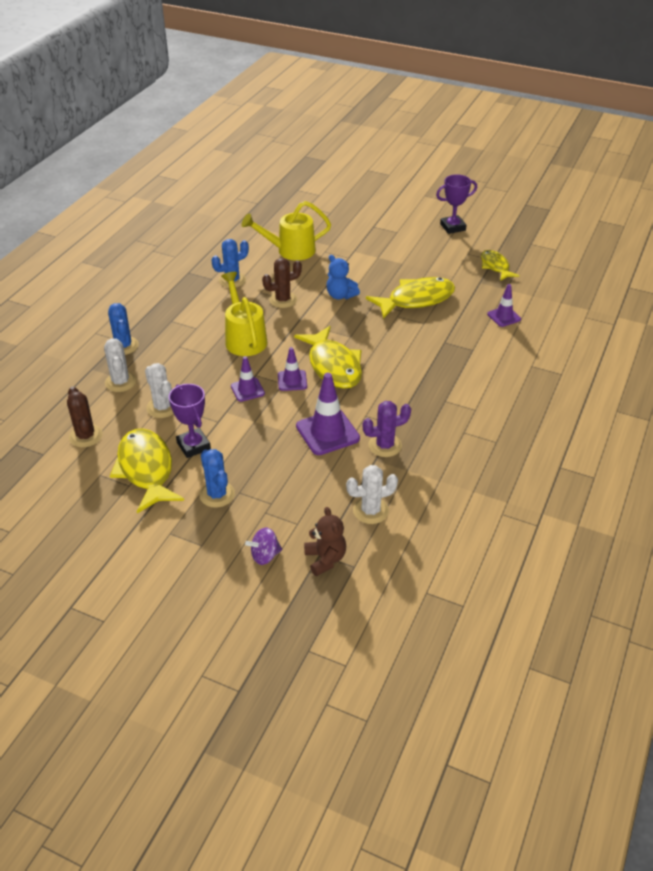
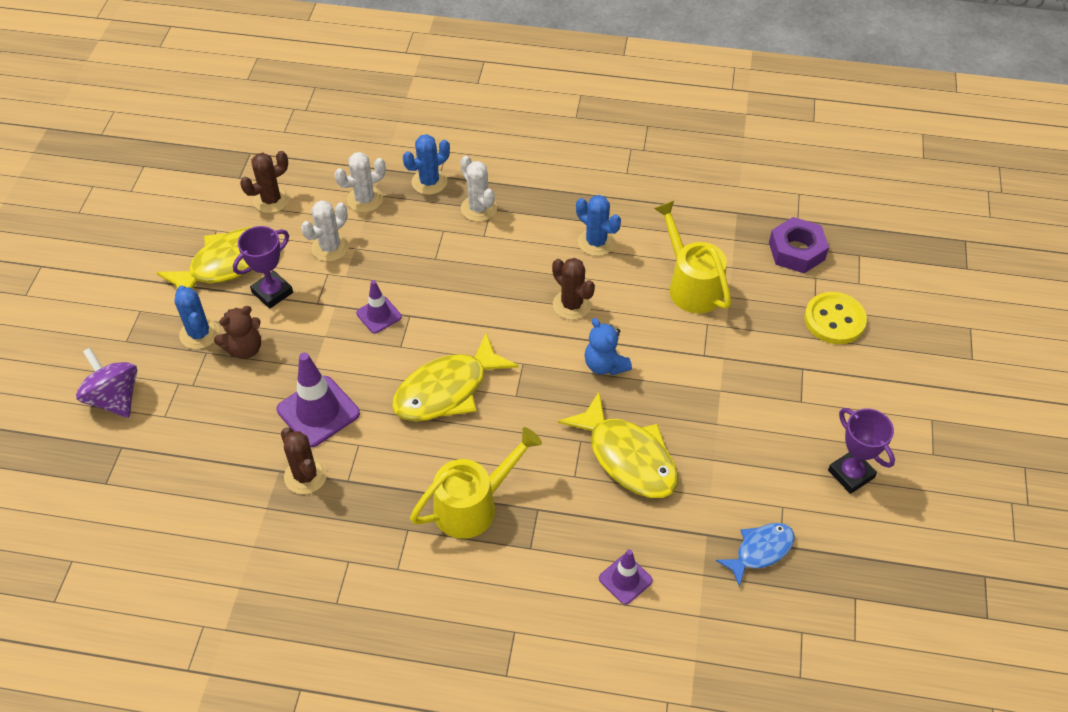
camera: 75 degrees right, 10 degrees up
blue cactus [199,449,235,508] -> blue cactus turned 75 degrees counterclockwise [174,286,219,349]
yellow watering can [221,272,267,356] -> yellow watering can moved to [410,427,542,539]
purple spinning top [245,528,282,565] -> purple spinning top [76,348,137,418], size x1.59
purple traffic cone [278,347,307,391] -> none
brown teddy bear [304,507,346,576] -> brown teddy bear moved to [214,306,261,359]
blue teddy bear [326,255,360,299] -> blue teddy bear turned 60 degrees counterclockwise [584,318,632,375]
white cactus [346,465,398,524] -> white cactus moved to [460,156,497,222]
purple cactus [363,401,411,457] -> brown cactus [281,427,327,494]
yellow fish [481,250,519,281] -> blue fish [716,523,795,587]
none -> purple nut [769,217,829,273]
none -> yellow button [804,292,867,344]

